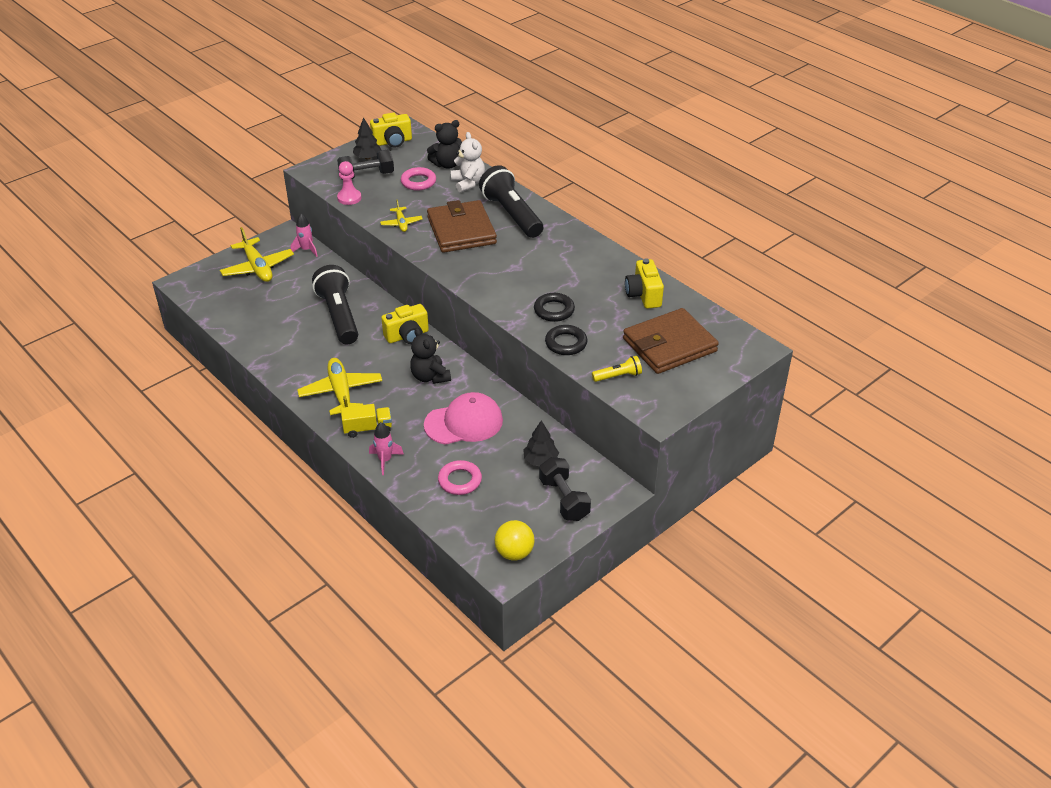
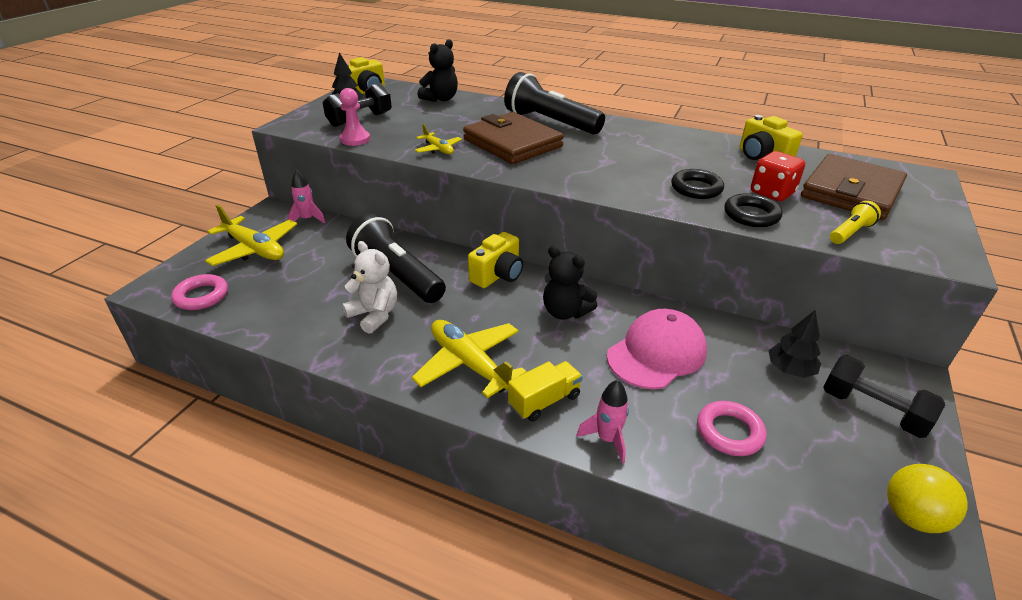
camera: 25 degrees left, 5 degrees down
pink ring [401,167,436,191] -> pink ring moved to [171,274,228,310]
white teddy bear [450,132,485,192] -> white teddy bear moved to [342,241,397,334]
none -> red dice [751,151,805,201]

